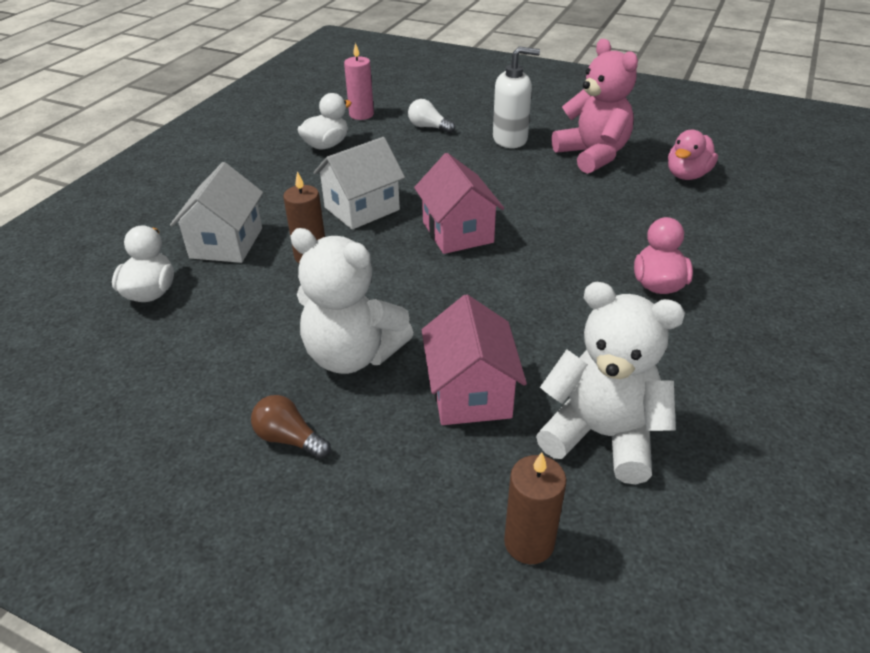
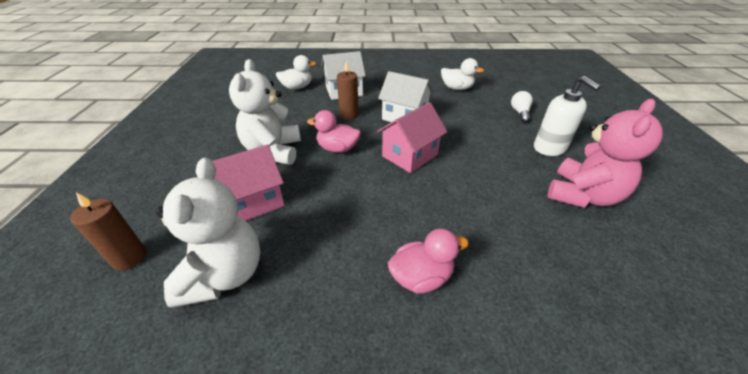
camera: 65 degrees right, 0 degrees up
brown light bulb [251,395,331,459] -> none
pink candle [344,43,374,120] -> none
pink duck [668,130,718,180] -> pink duck moved to [307,110,361,153]

